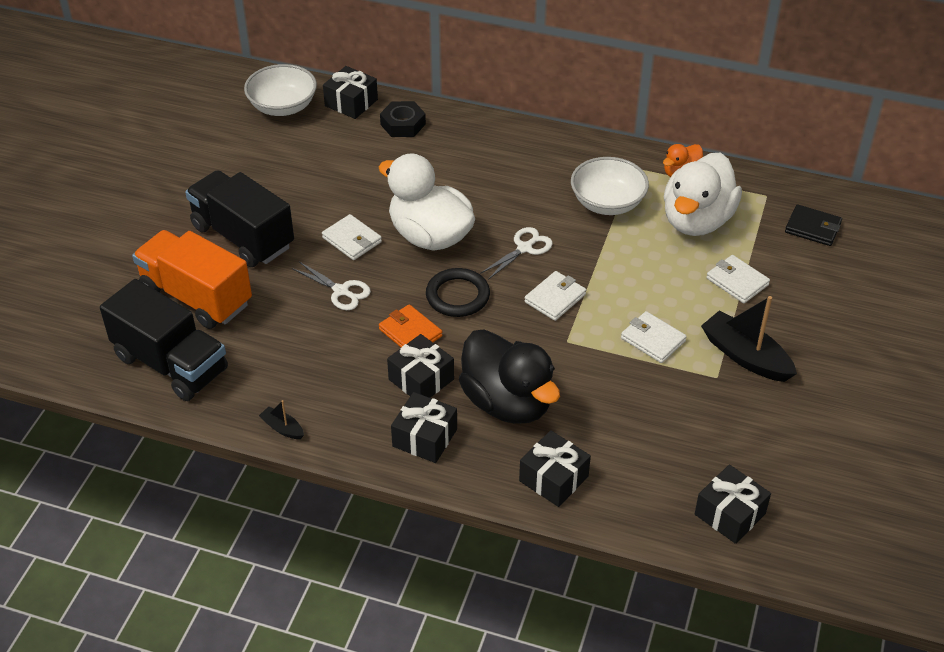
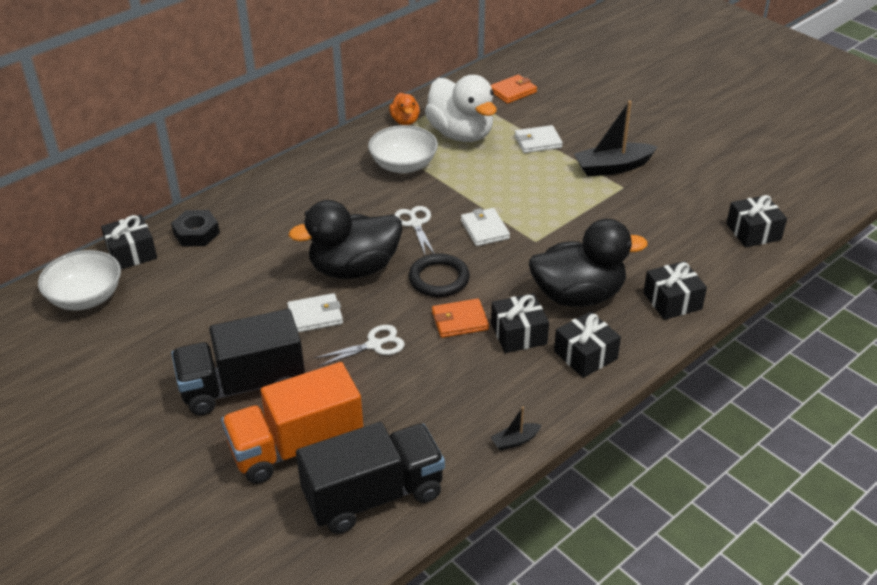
camera: 60 degrees left, 5 degrees down
white duck [379,154,475,251] -> black duck [288,200,402,279]
white wallet [621,311,687,363] -> none
black wallet [785,204,842,246] -> orange wallet [491,74,537,104]

